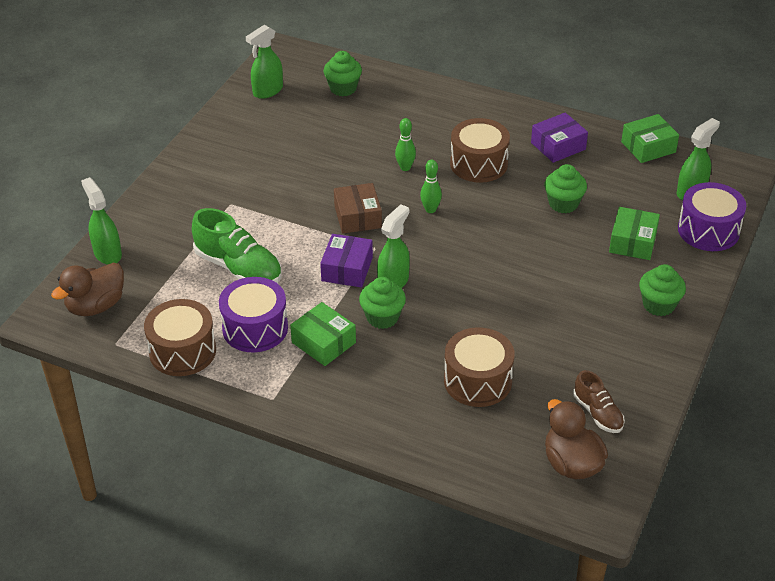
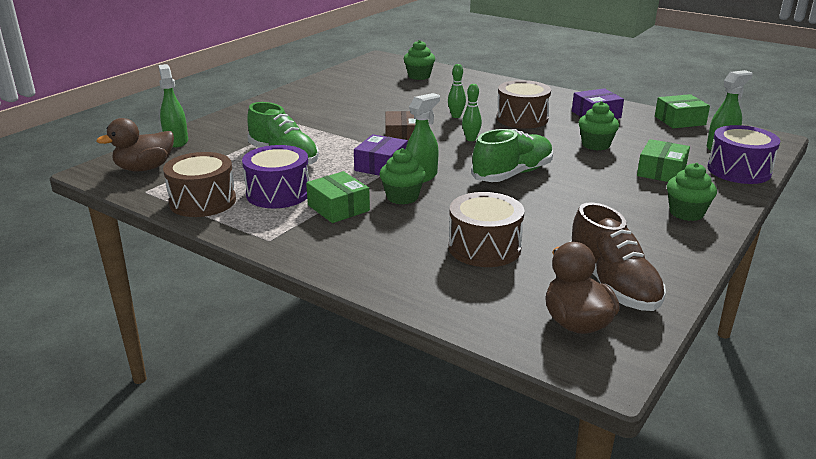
camera: 10 degrees right, 15 degrees down
green spray bottle [246,25,283,99] -> none
brown shoe [573,370,625,433] -> brown shoe [569,202,666,311], size x1.71
none -> green shoe [471,129,553,182]

